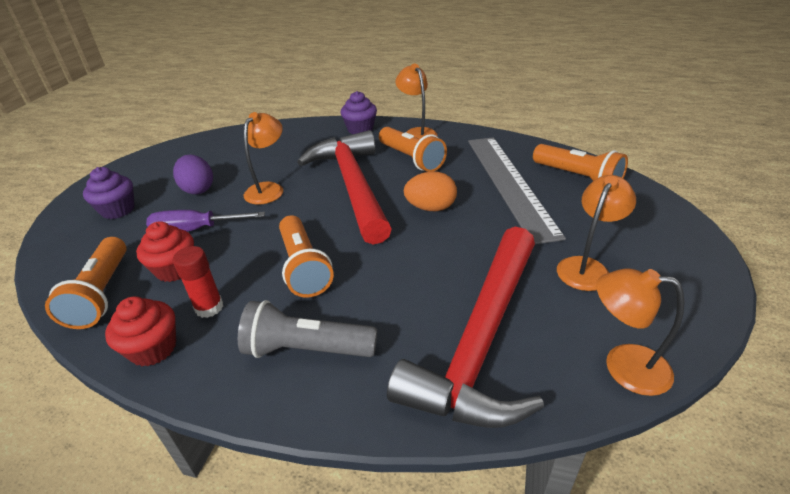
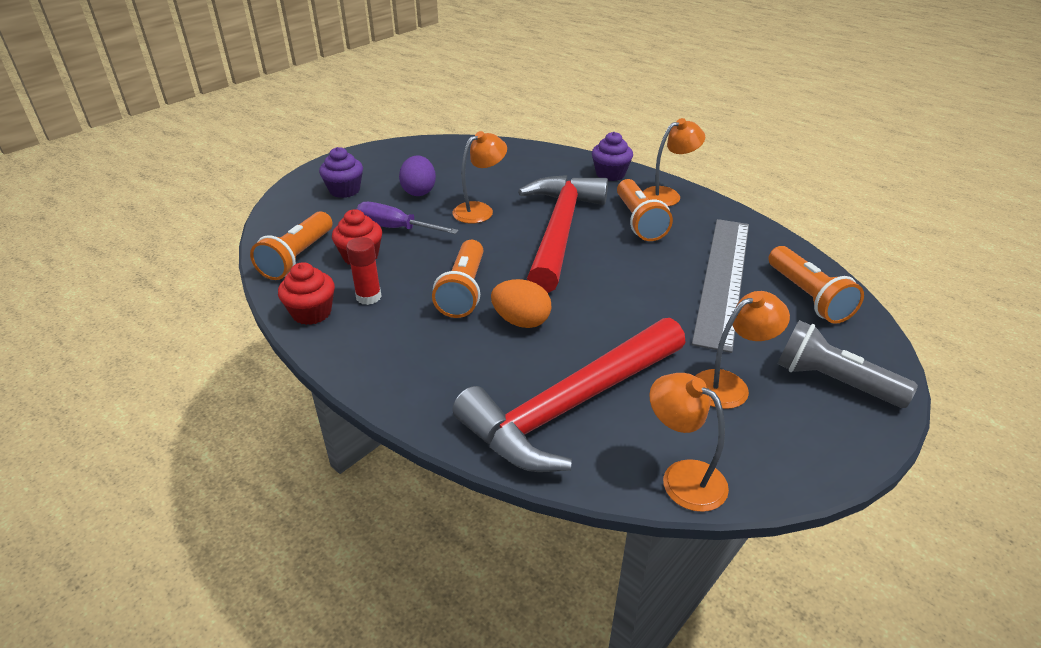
camera: 25 degrees right, 0 degrees up
grey flashlight [238,300,377,358] -> grey flashlight moved to [778,320,918,408]
orange lamp [395,64,438,139] -> orange lamp turned 60 degrees clockwise [643,118,705,206]
orange egg [404,171,457,211] -> orange egg moved to [491,279,551,328]

